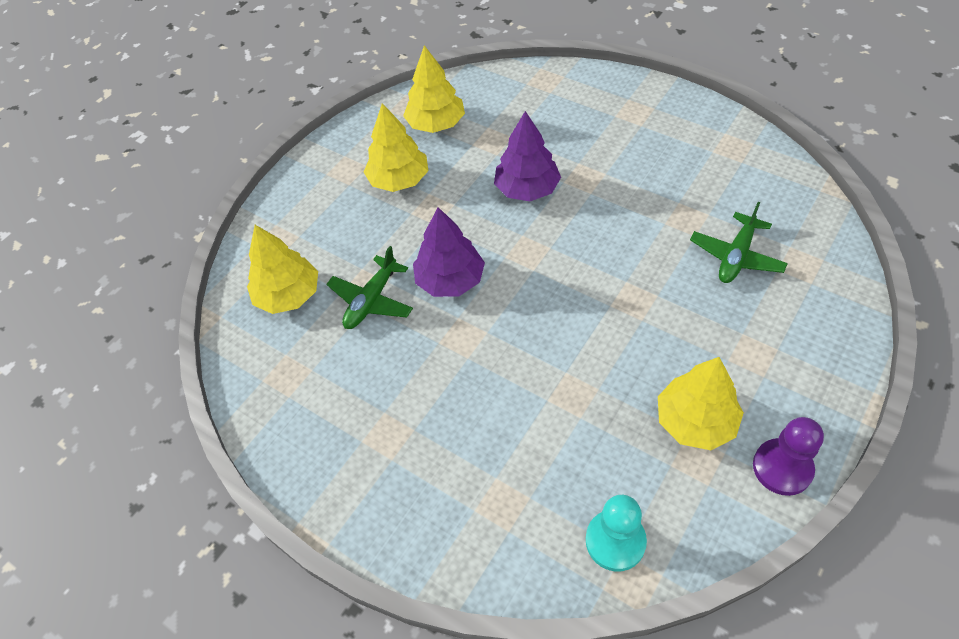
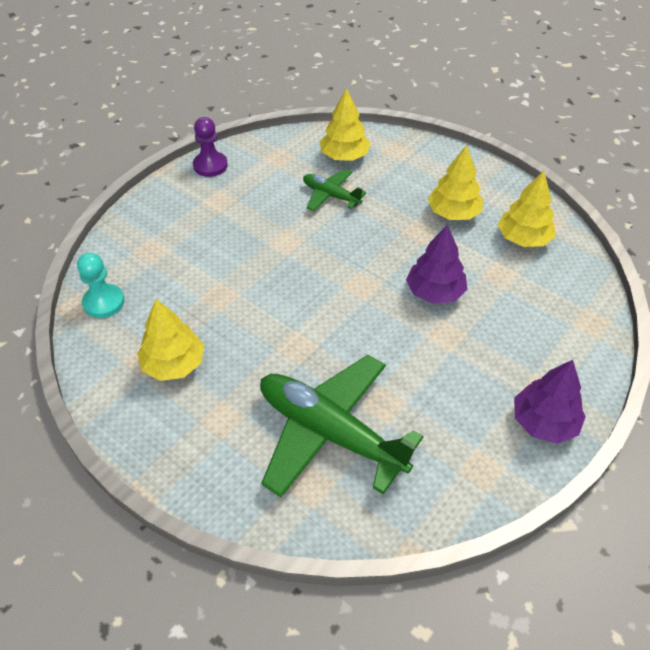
camera: 90 degrees right, 5 degrees down
purple tree [413,207,485,297] -> purple tree moved to [514,360,586,444]
green plane [690,202,788,283] -> green plane [260,355,424,497], size x1.96
purple pawn [753,417,824,496] -> purple pawn moved to [193,117,228,177]

